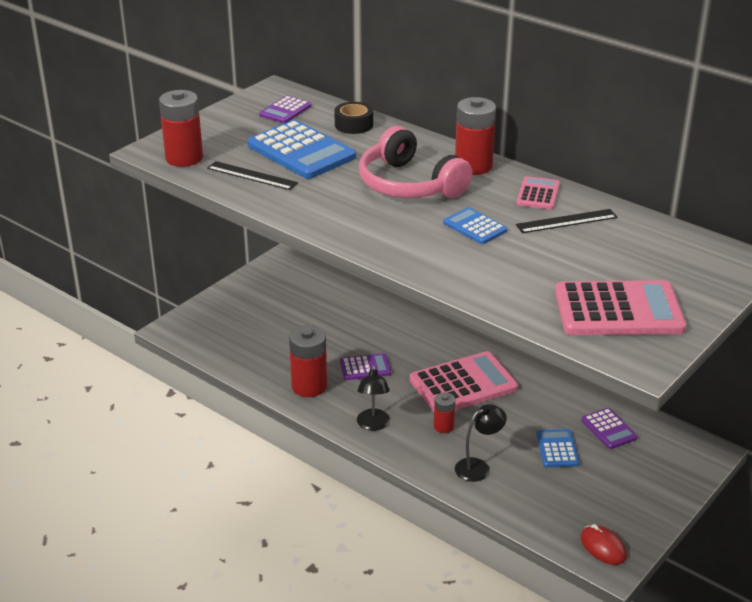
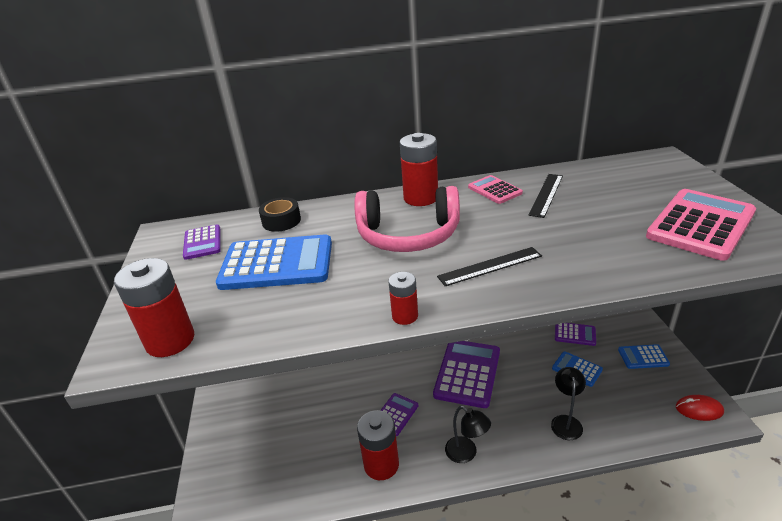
camera: 45 degrees left, 0 degrees up
black ruler [207,161,298,190] -> black ruler moved to [437,247,542,286]
pink calculator [410,351,518,412] -> purple calculator [433,341,500,408]
red battery [434,392,455,433] -> red battery moved to [388,272,418,325]
blue calculator [443,207,508,244] -> blue calculator moved to [618,344,670,369]

